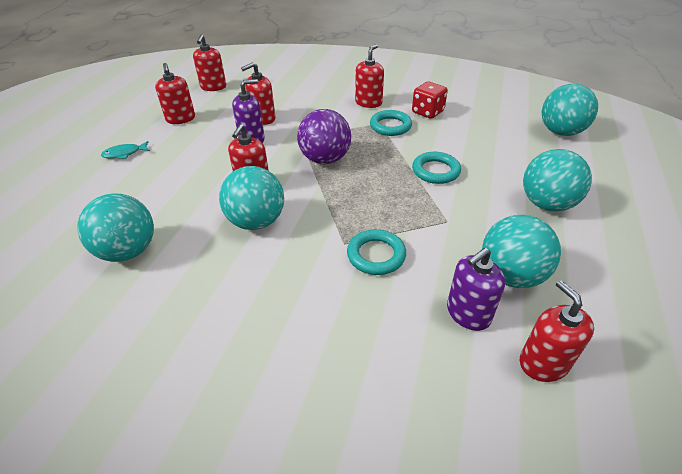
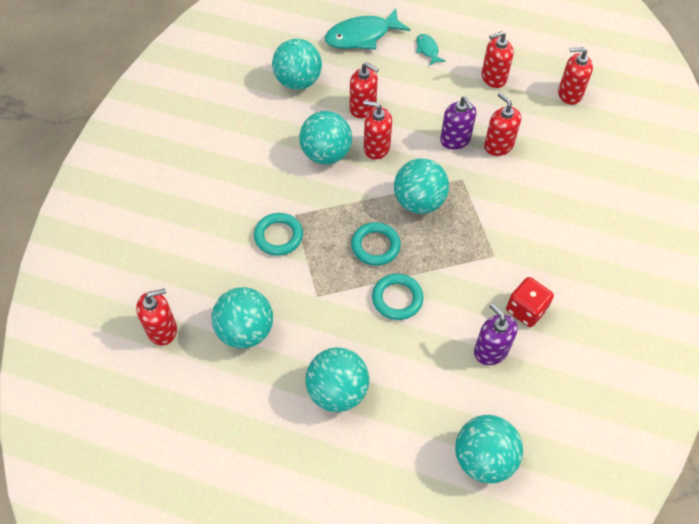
camera: 90 degrees right, 15 degrees up
purple ball [297,109,351,164] -> turquoise ball [394,159,449,214]
red soap dispenser [355,44,384,108] -> red soap dispenser moved to [350,62,379,118]
turquoise ring [370,110,412,136] -> turquoise ring moved to [351,222,401,266]
purple soap dispenser [447,248,505,331] -> purple soap dispenser moved to [474,303,518,365]
none -> turquoise fish [325,8,410,49]

